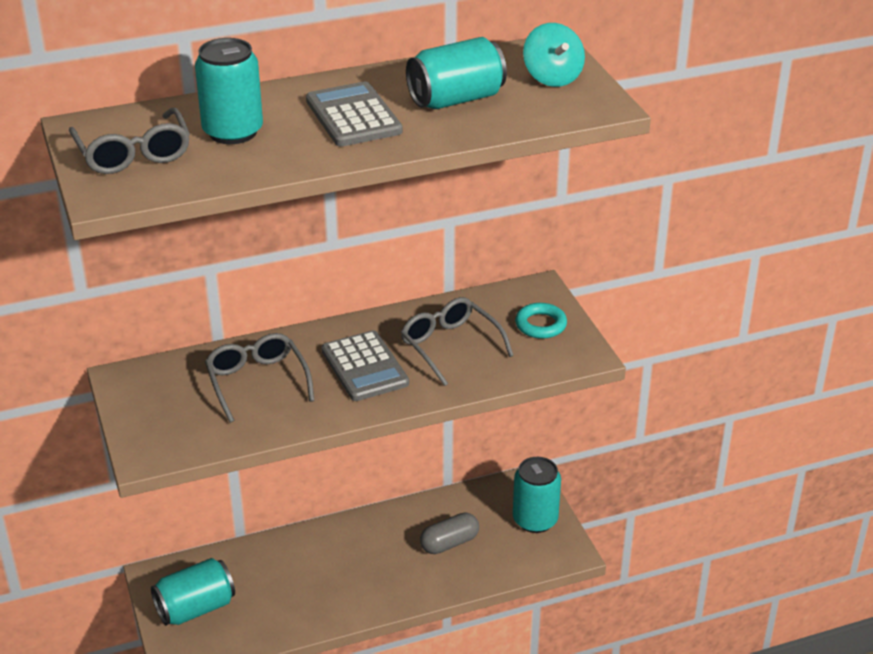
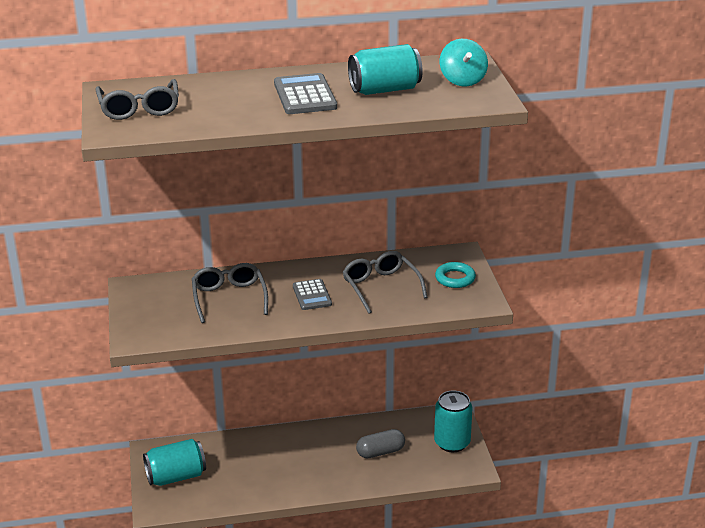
camera: 10 degrees right, 5 degrees down
turquoise can [195,38,263,144] -> none
grey calculator [321,330,409,401] -> grey calculator [293,279,332,310], size x0.66

